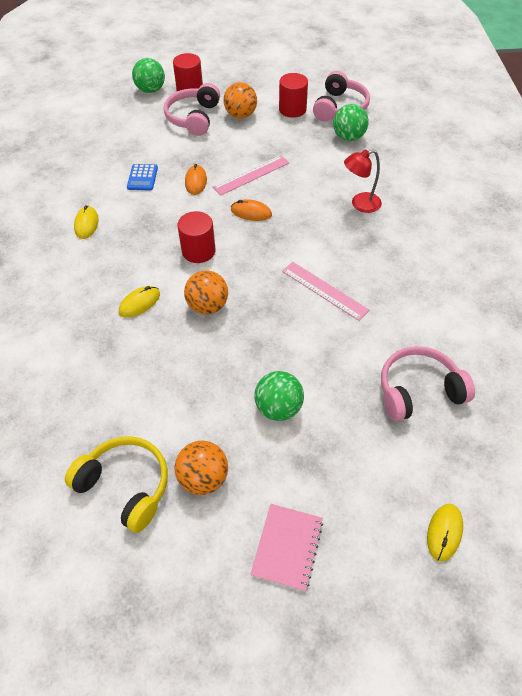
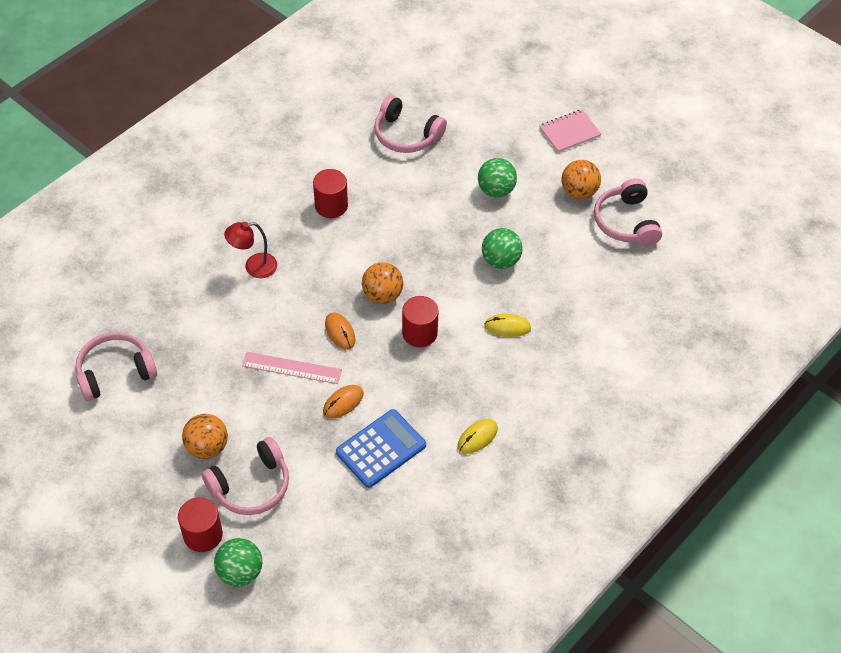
camera: 135 degrees left, 0 degrees up
yellow headphones [65,436,168,533] -> pink headphones [594,178,662,246]
blue calculator [127,164,158,191] -> blue calculator [336,409,426,488], size x1.72
orange ball [184,270,228,315] -> orange ball moved to [362,262,403,304]
red cylinder [279,73,308,118] -> red cylinder moved to [313,169,348,218]
pink ruler [282,262,369,321] -> none
green ball [333,104,369,141] -> green ball moved to [482,228,523,269]
red lamp [344,150,382,213] -> red lamp turned 135 degrees clockwise [224,222,277,278]
yellow mouse [427,504,463,562] -> none

